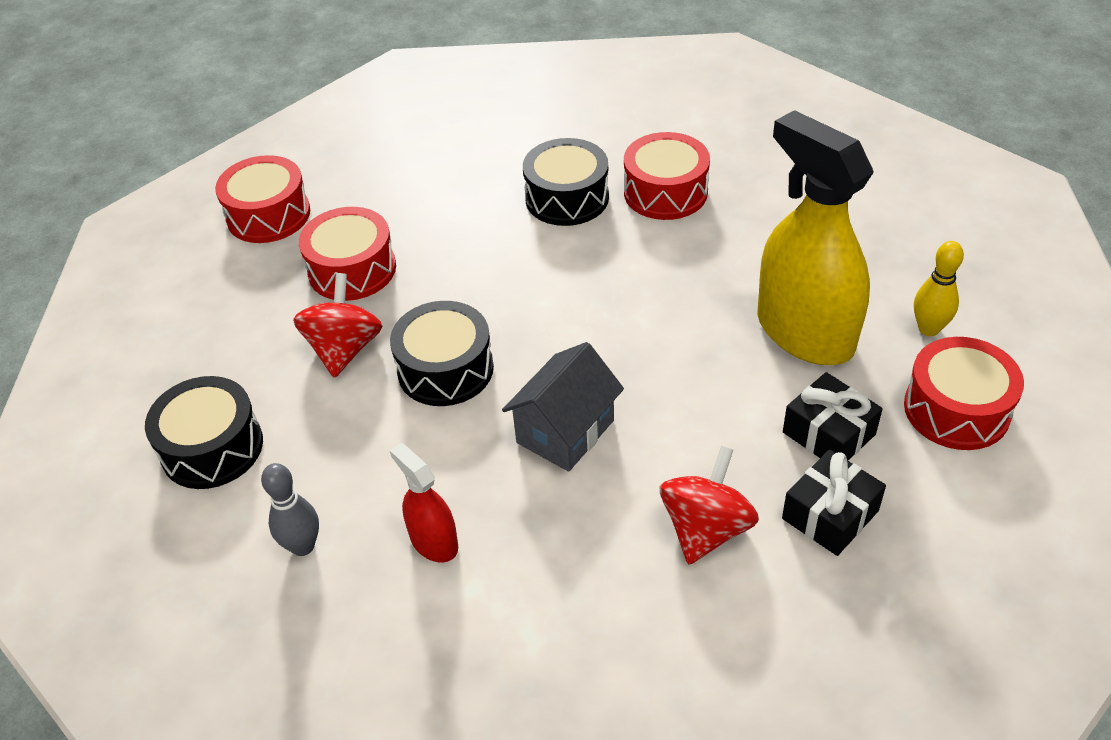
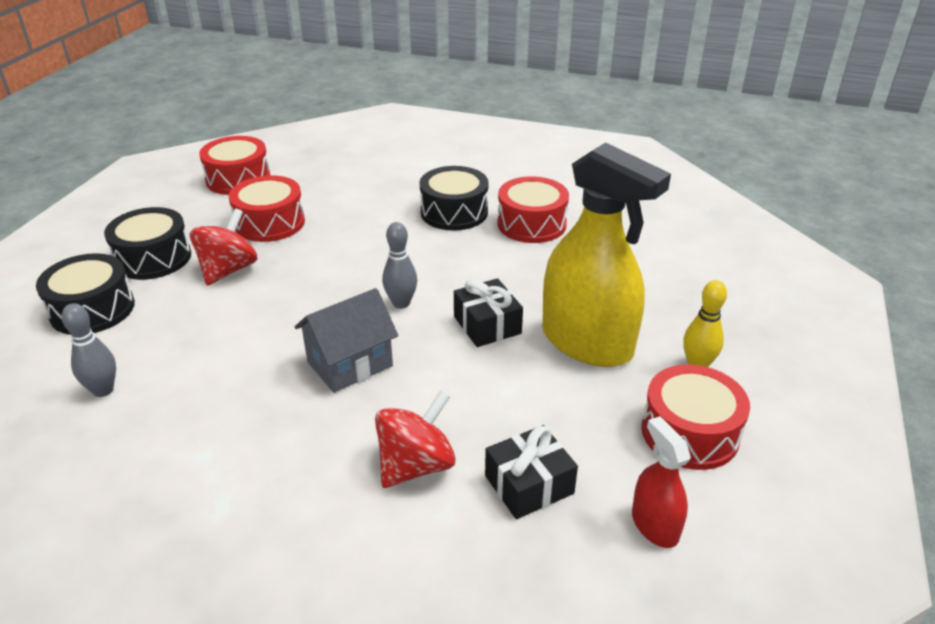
camera: 15 degrees right, 10 degrees down
black drum [390,301,494,406] -> black drum moved to [104,207,191,280]
red spray bottle [390,443,458,563] -> red spray bottle moved to [632,416,691,548]
yellow spray bottle [757,110,874,365] -> yellow spray bottle turned 150 degrees clockwise [542,142,671,367]
black gift [783,372,883,460] -> black gift moved to [454,278,523,347]
none -> grey bowling pin [382,222,417,309]

